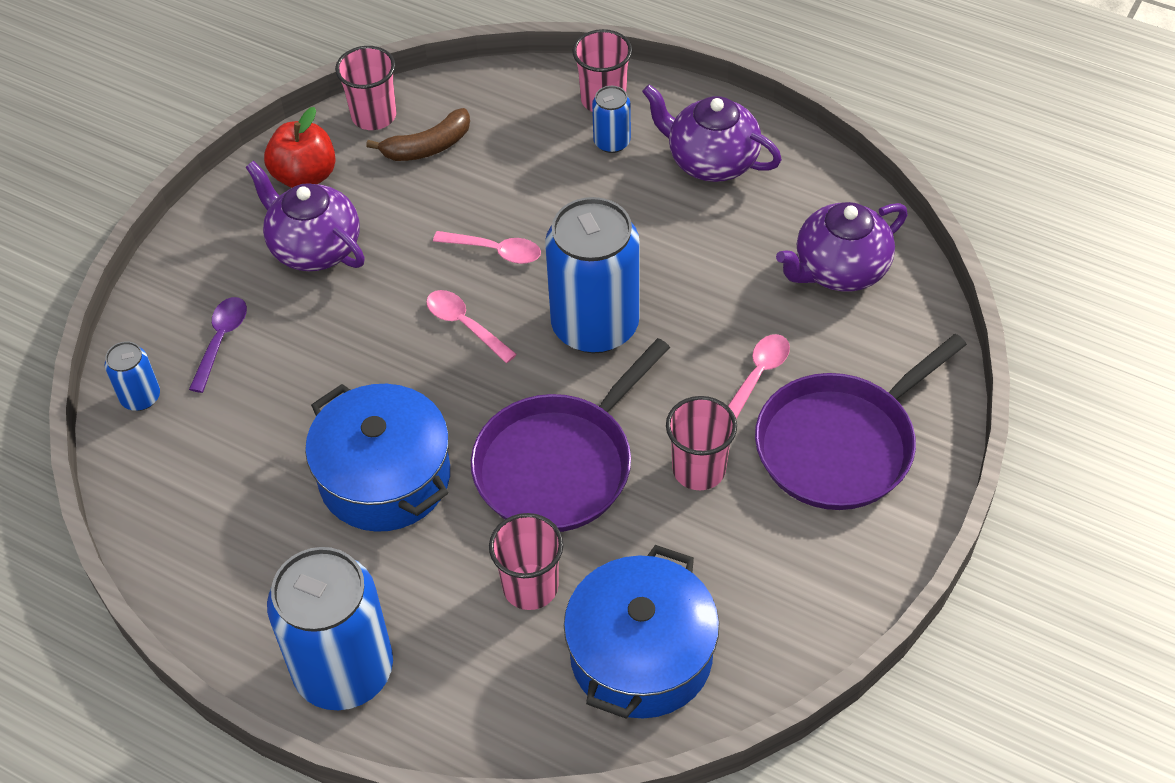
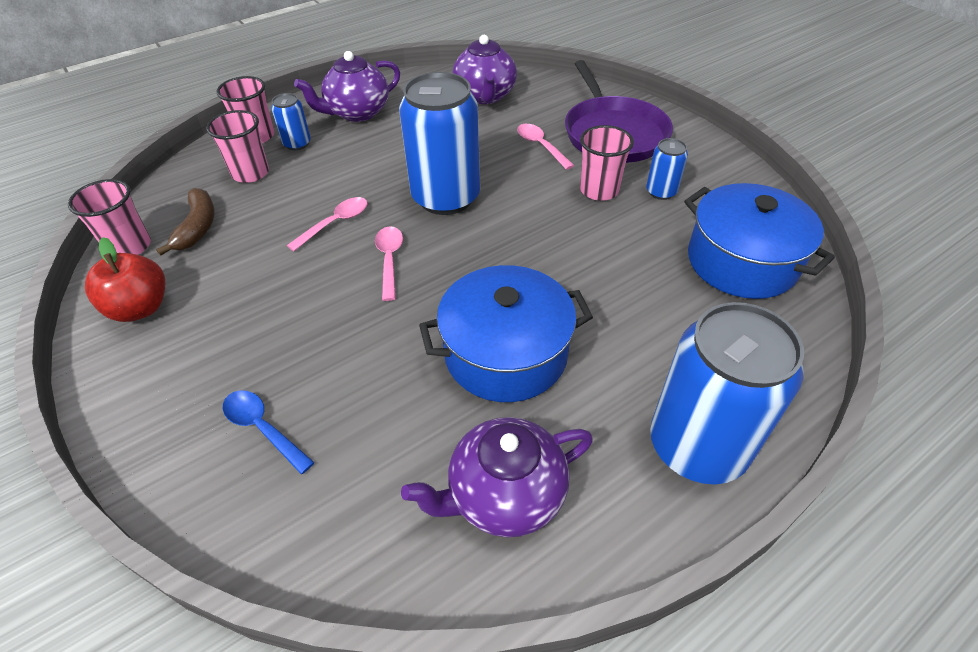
camera: 65 degrees left, 5 degrees down
blue can [105,341,160,411] -> blue can moved to [646,138,688,200]
purple spoon [189,297,247,393] -> blue spoon [223,390,315,474]
purple teapot [246,161,365,271] -> purple teapot moved to [401,417,593,537]
pink spoon [426,290,517,363] -> pink spoon turned 105 degrees clockwise [375,226,403,301]
purple pan [471,338,670,532] -> none
pink cup [489,513,563,610] -> pink cup moved to [206,110,269,183]

